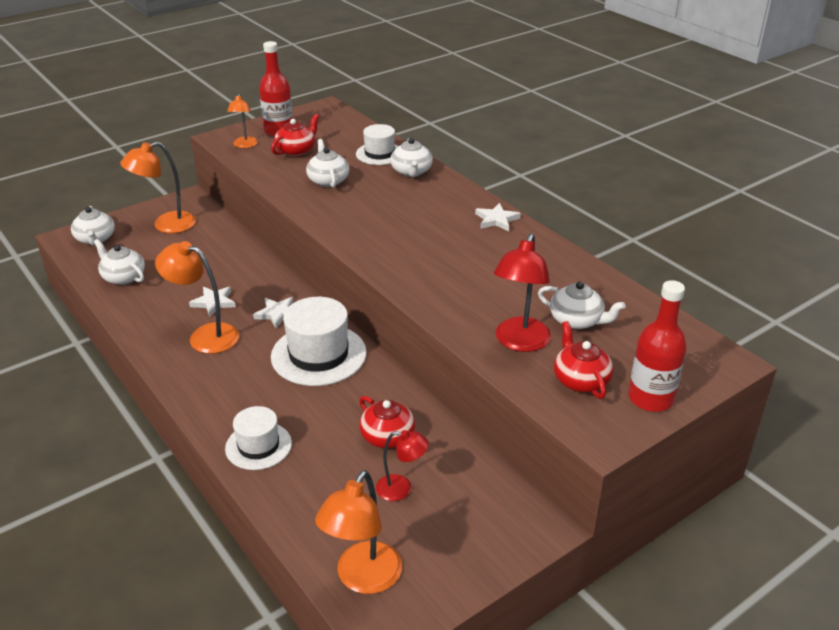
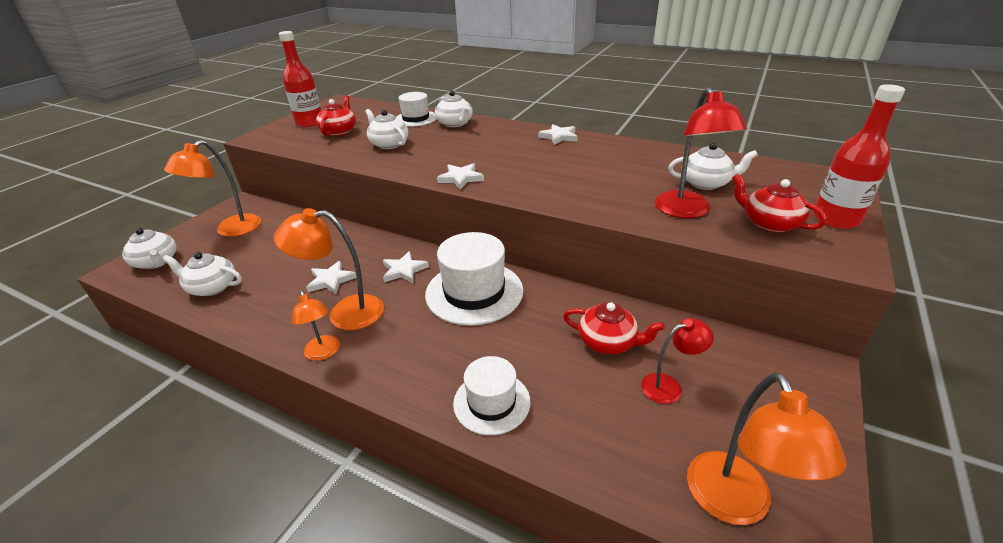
camera: 25 degrees left, 0 degrees up
orange lamp [227,93,258,148] -> orange lamp moved to [292,290,340,361]
none -> white star [437,163,484,190]

